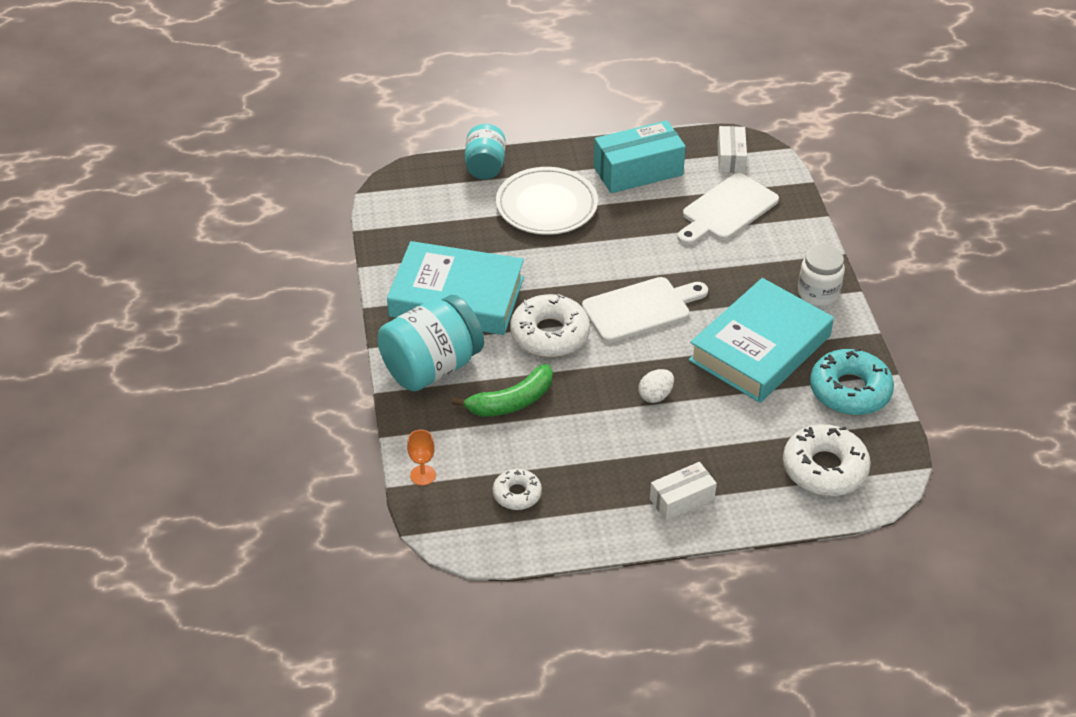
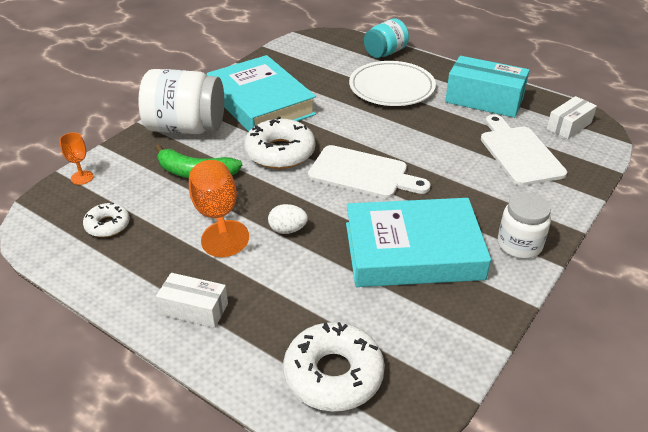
camera: 45 degrees right, 5 degrees down
turquoise jar [377,295,484,391] -> white jar [138,69,224,134]
white cutting board [678,173,779,245] -> white cutting board turned 75 degrees clockwise [481,114,567,186]
turquoise donut [810,347,894,415] -> none
none -> orange goblet [189,160,249,257]

